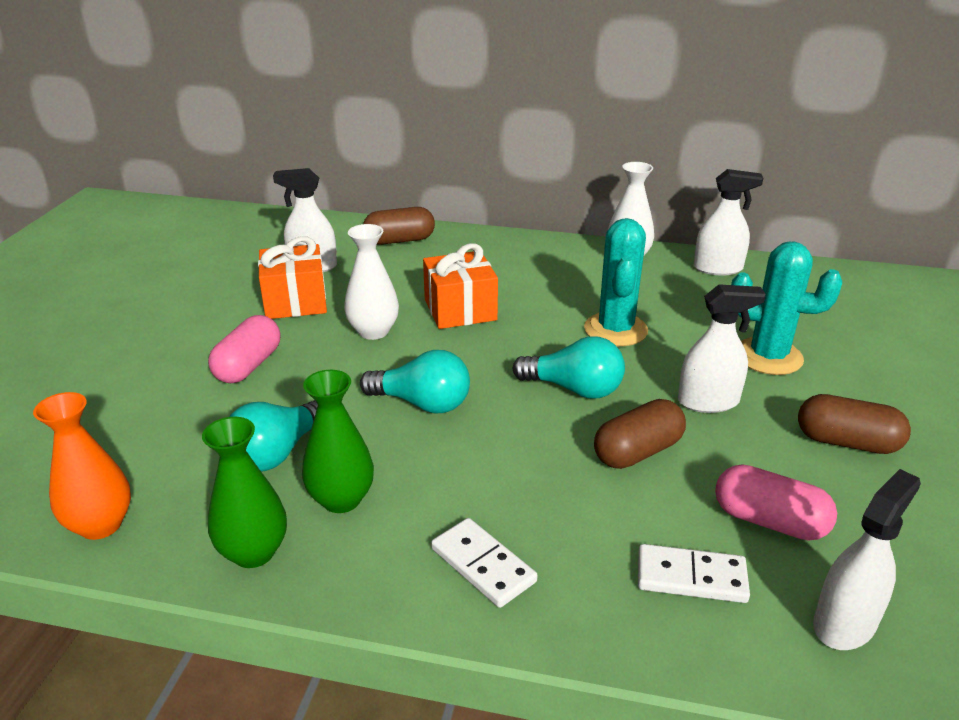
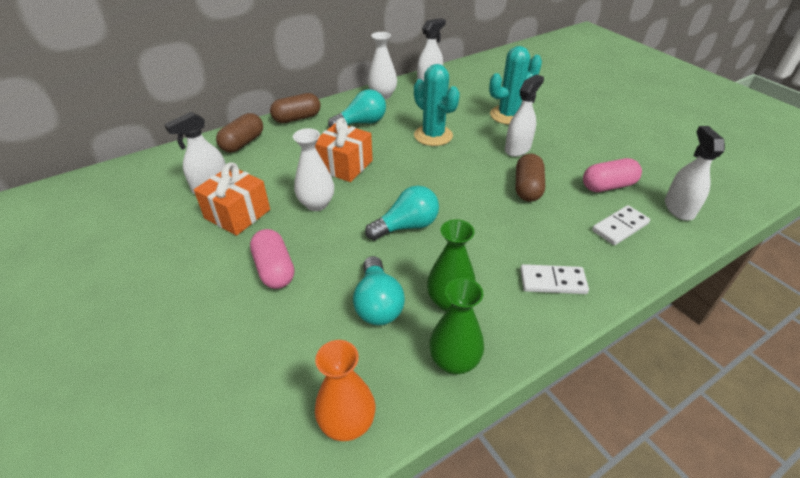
camera: 45 degrees left, 10 degrees up
turquoise light bulb [512,336,625,399] -> turquoise light bulb moved to [328,89,386,128]
brown capsule [798,394,911,454] -> brown capsule moved to [270,93,321,123]

